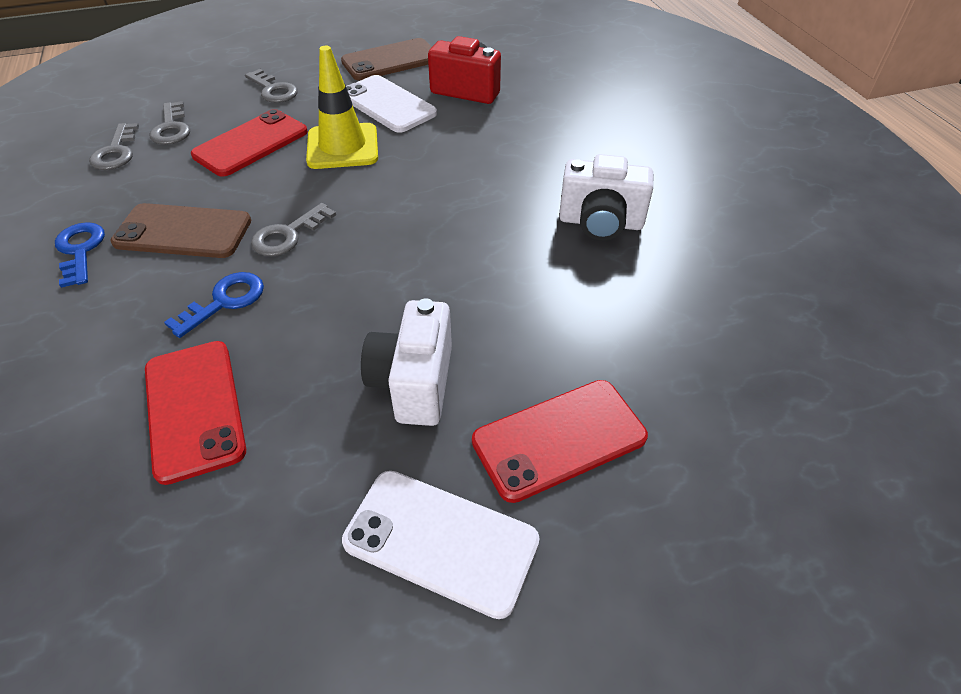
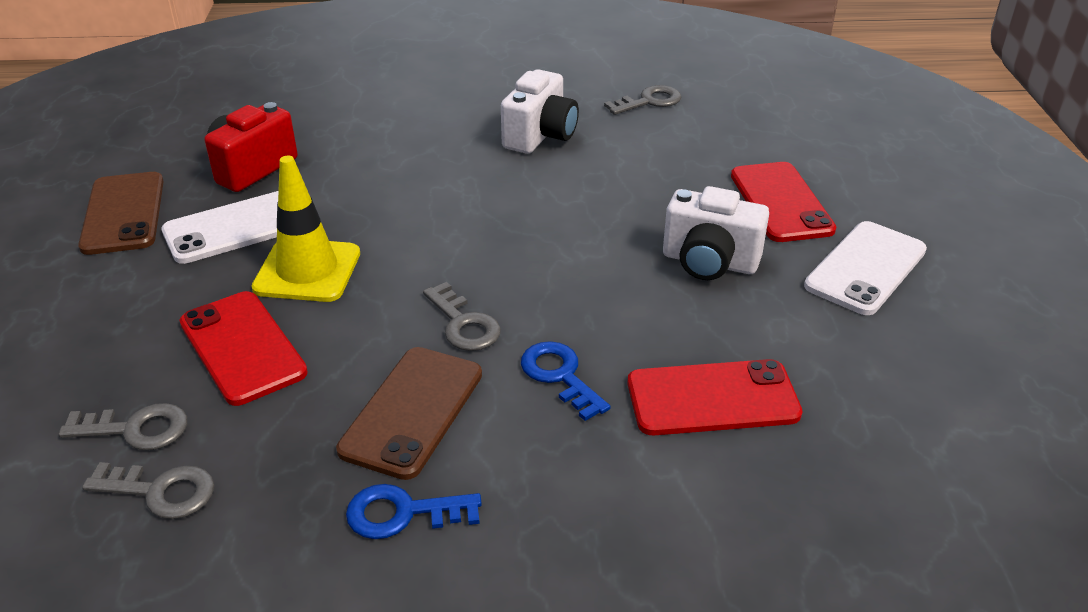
camera: 75 degrees left, 10 degrees down
grey key [245,69,298,103] -> grey key moved to [604,85,681,115]

